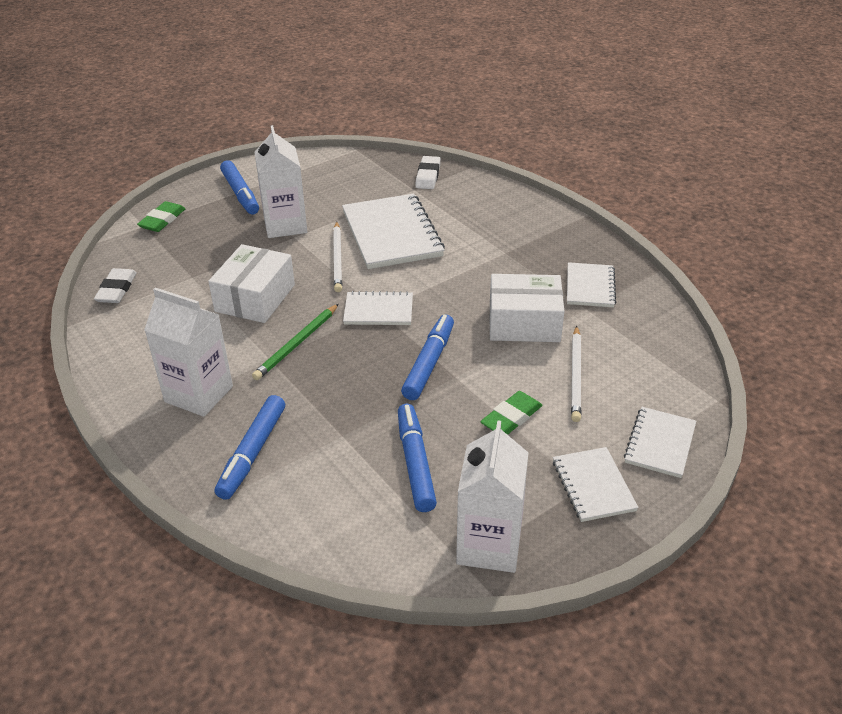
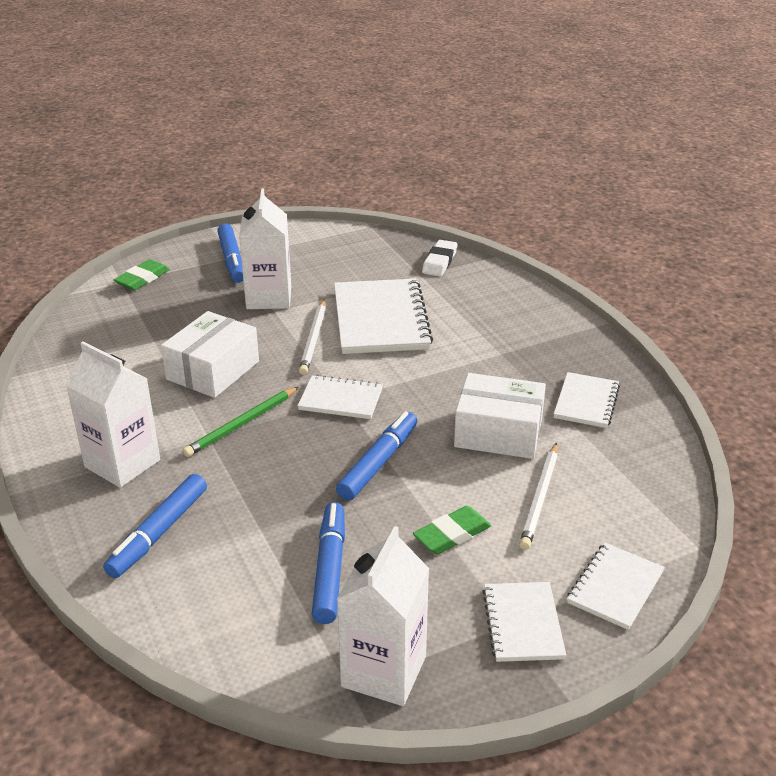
camera: 10 degrees right, 5 degrees down
white eraser [94,268,137,303] -> none

